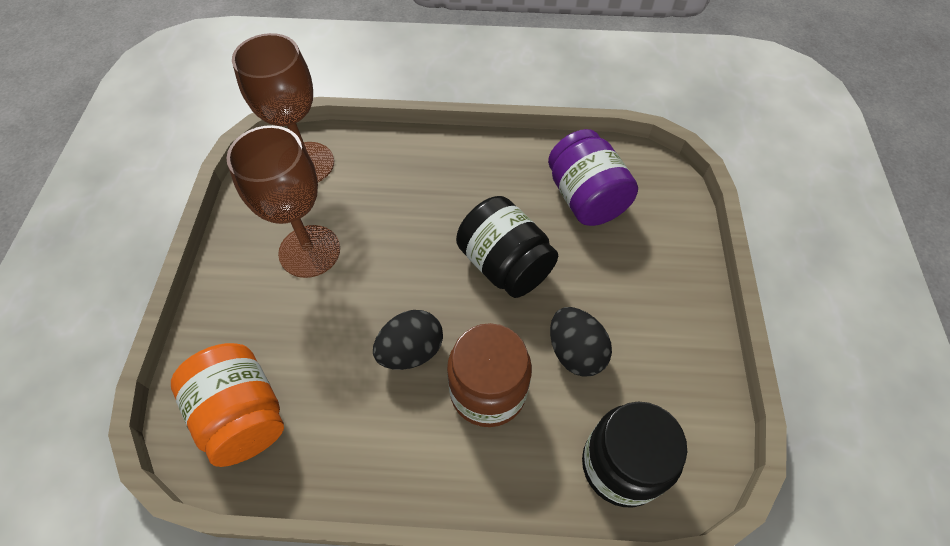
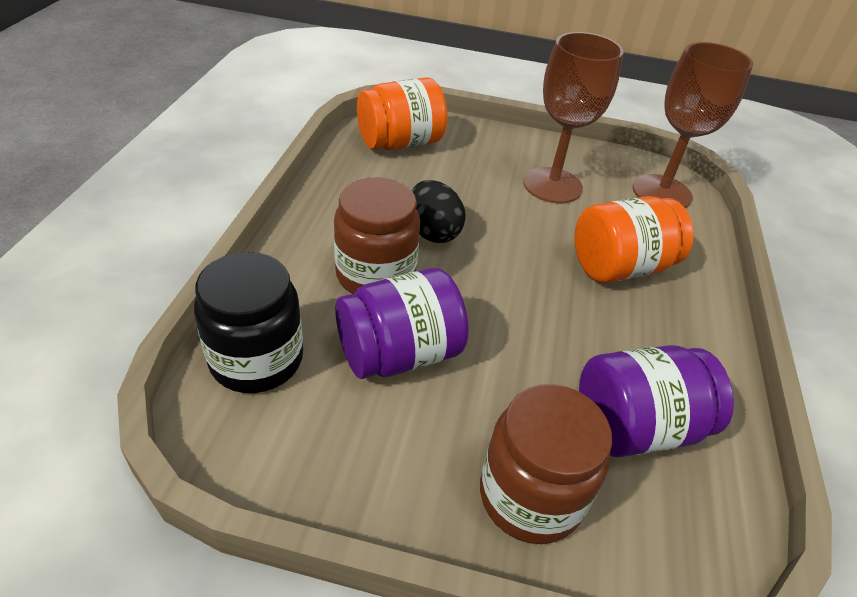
camera: 95 degrees right, 15 degrees down
black jar [456,196,558,298] -> none
black egg [550,307,612,377] -> purple jar [335,268,469,379]
none -> brown jar [480,384,612,544]
none -> orange jar [575,196,693,283]

